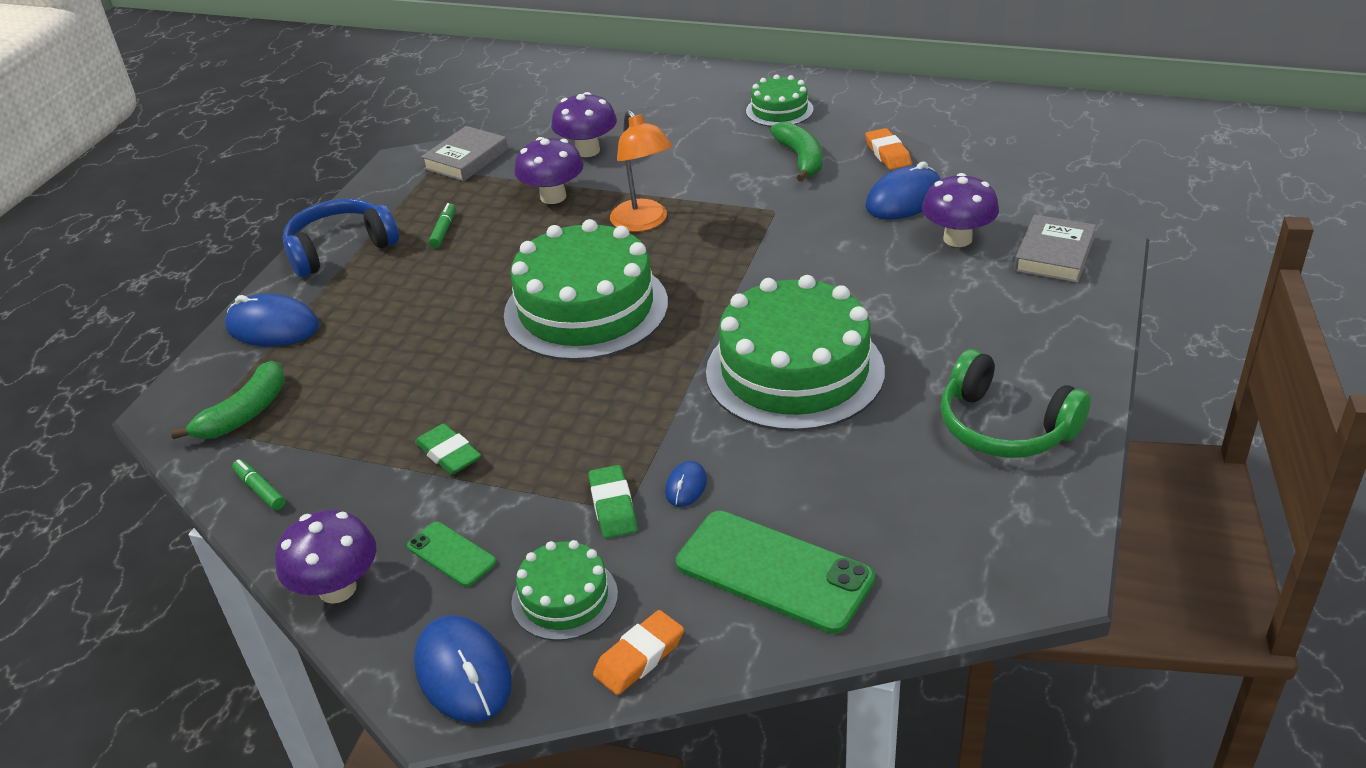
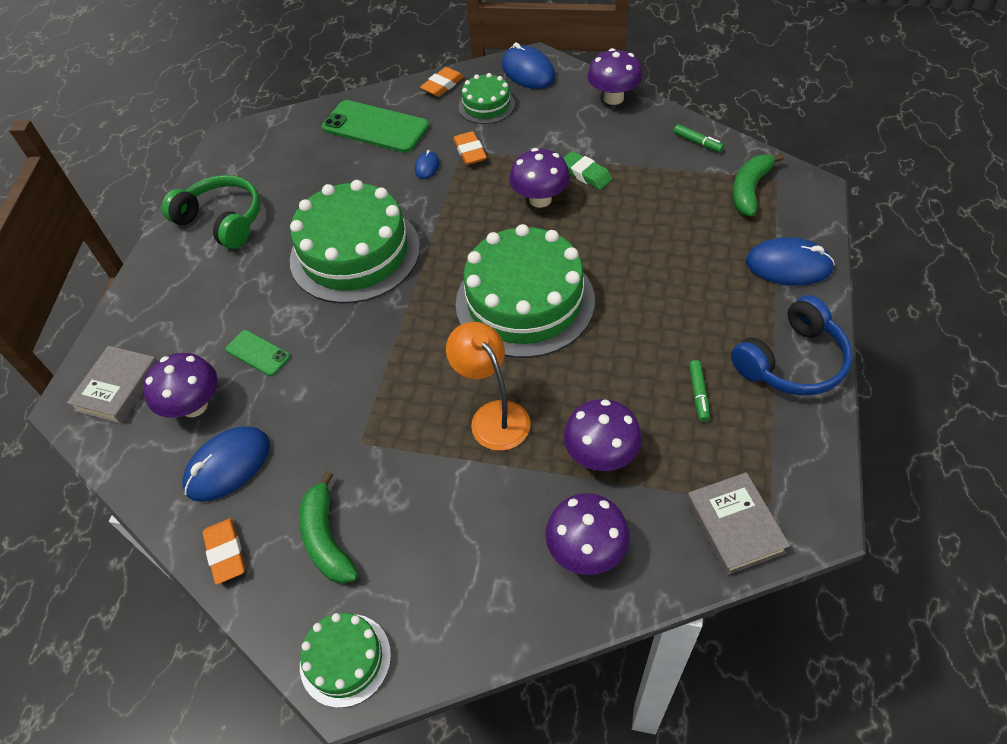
camera: 175 degrees right, 15 degrees up
green phone [407,522,497,587] -> green phone moved to [226,330,290,376]
grey book [421,126,508,182] -> grey book turned 45 degrees counterclockwise [686,472,790,575]
green eraser [588,465,637,539] -> orange eraser [453,131,487,165]
none -> purple mushroom [509,148,570,208]

